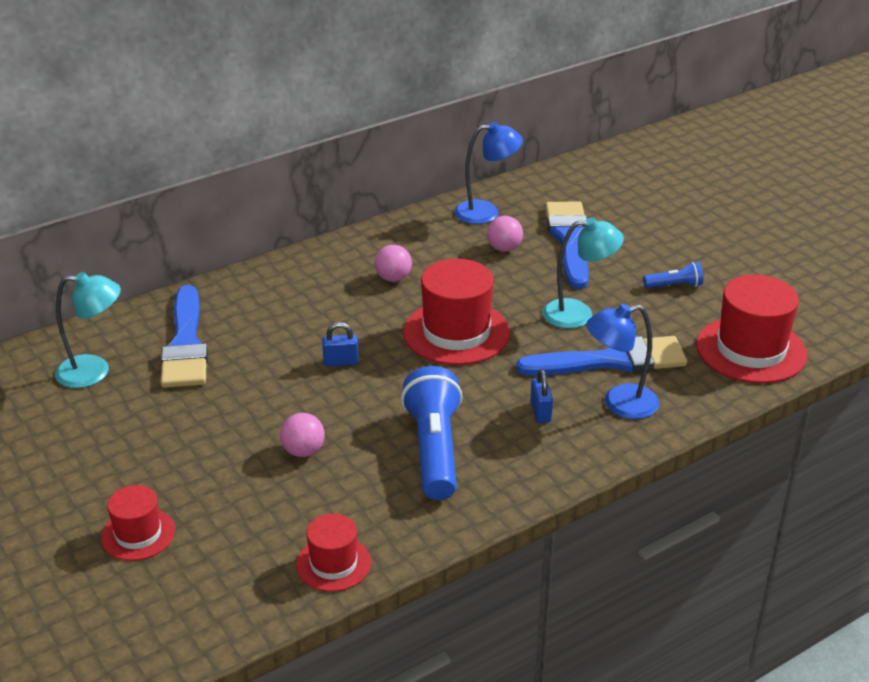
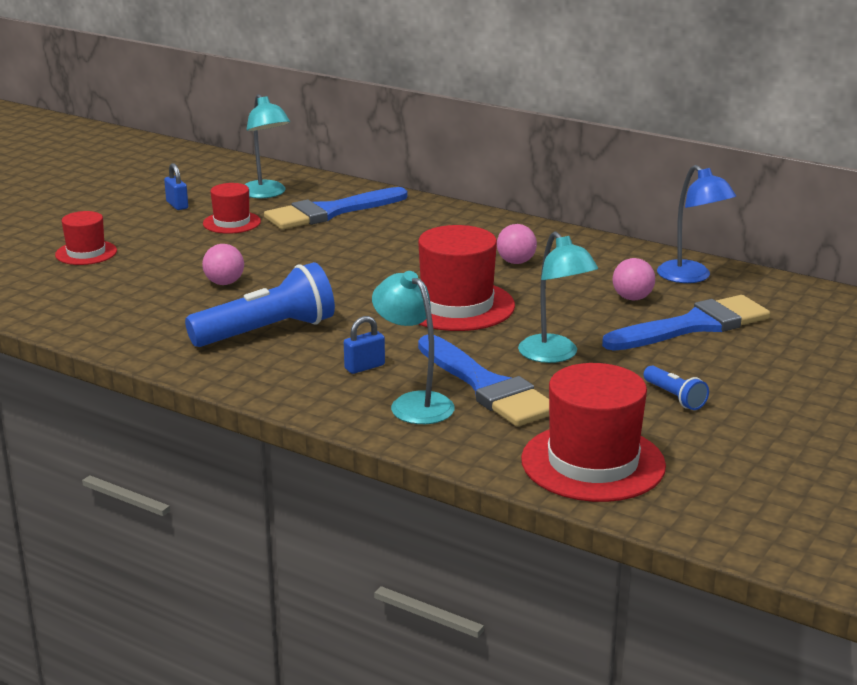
camera: 65 degrees right, 10 degrees down
red hat [296,513,371,592] -> red hat moved to [203,183,261,234]
blue padlock [322,322,359,366] -> blue padlock moved to [164,163,188,210]
blue lamp [586,304,659,419] -> turquoise lamp [372,271,455,424]

